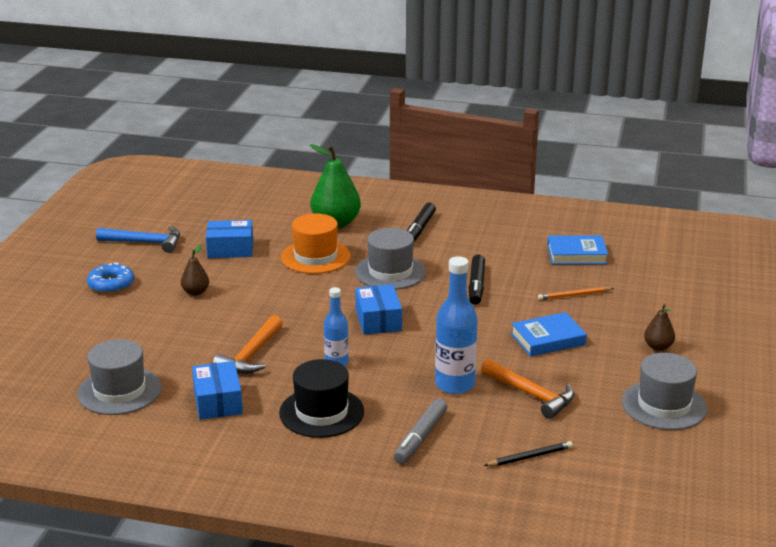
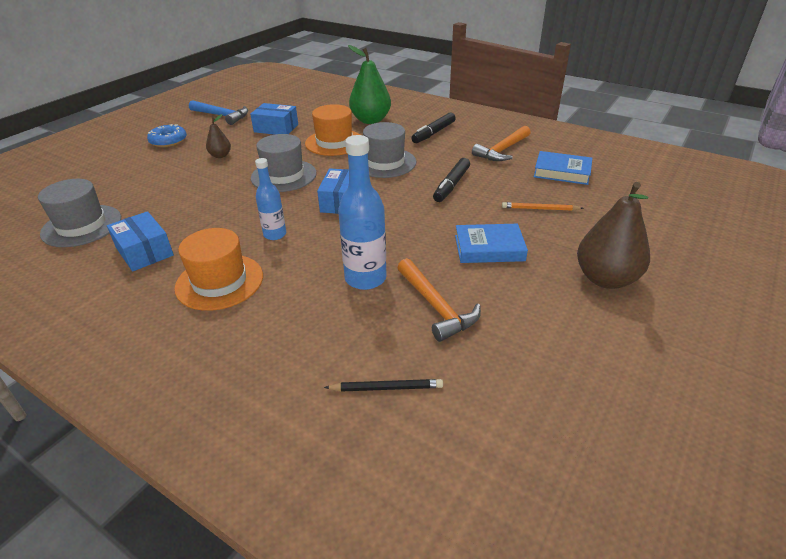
camera: 20 degrees right, 10 degrees up
blue box [192,361,243,420] -> blue box turned 45 degrees counterclockwise [107,211,174,271]
orange hammer [213,315,283,374] -> orange hammer moved to [472,126,531,161]
black hat [279,359,364,438] -> orange hat [174,228,263,311]
grey marker [394,399,447,464] -> none
grey hat [622,353,707,430] -> grey hat moved to [251,134,317,192]
brown pear [644,304,675,351] -> brown pear [577,182,650,289], size x1.95

